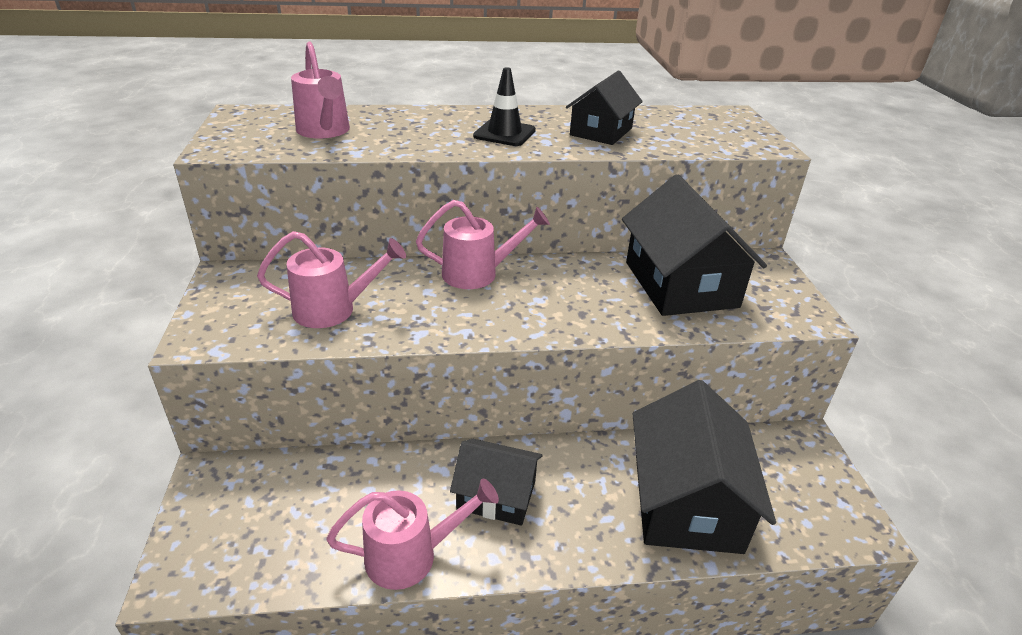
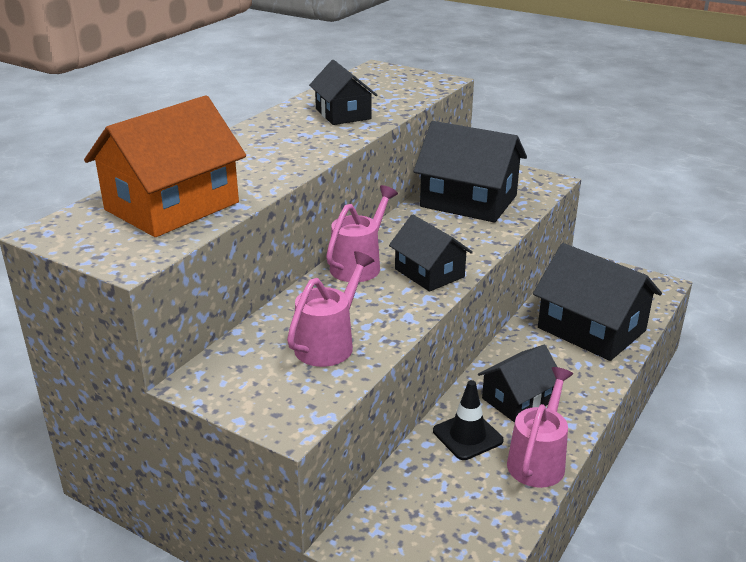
camera: 50 degrees left, 5 degrees down
pink watering can [291,42,350,138] -> orange house [84,95,246,237]
black traffic cone [473,67,536,146] -> black traffic cone moved to [433,380,503,460]
none -> black house [389,214,473,292]

